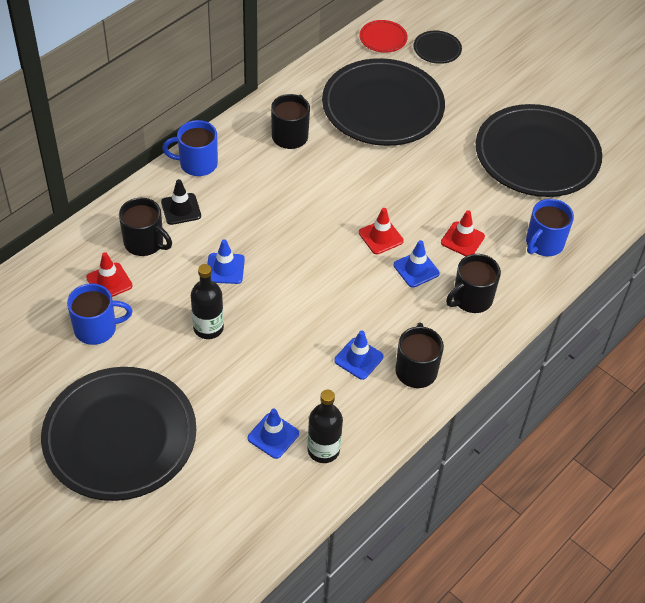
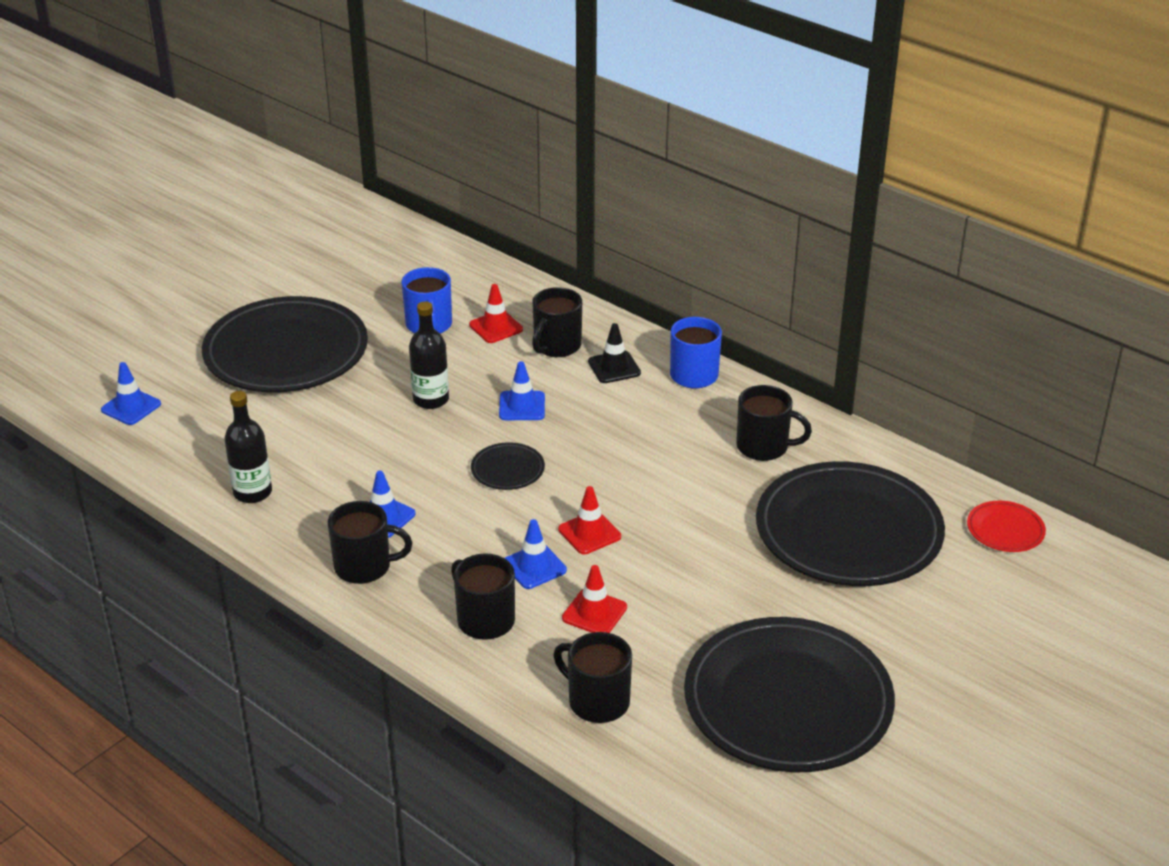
camera: 90 degrees right, 15 degrees down
blue traffic cone [248,409,299,459] -> blue traffic cone moved to [101,362,161,425]
black plate [413,31,462,64] -> black plate moved to [471,442,545,490]
blue mug [526,199,574,256] -> black mug [553,632,632,723]

